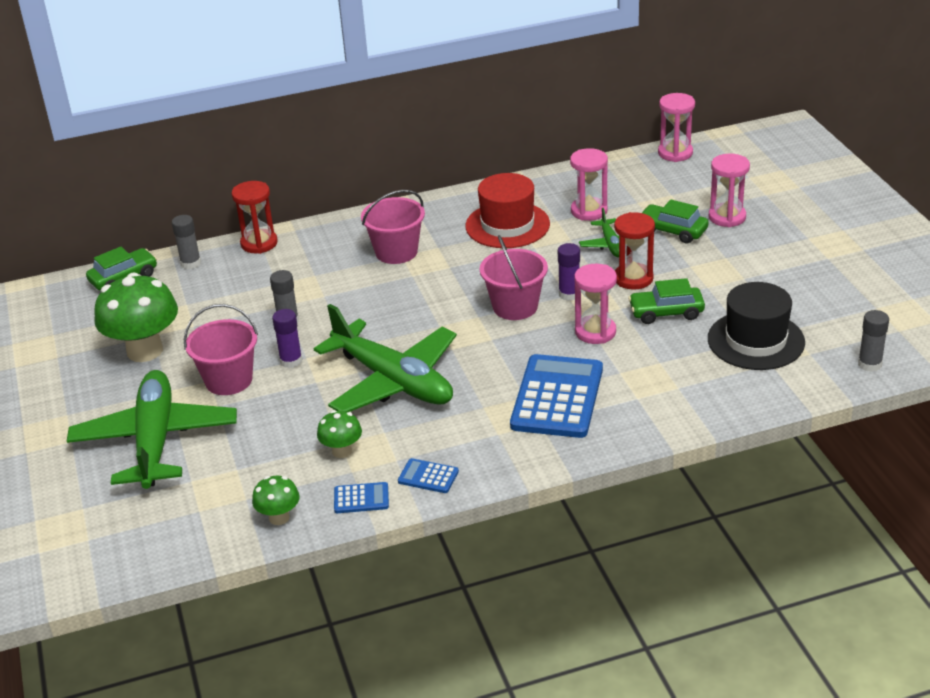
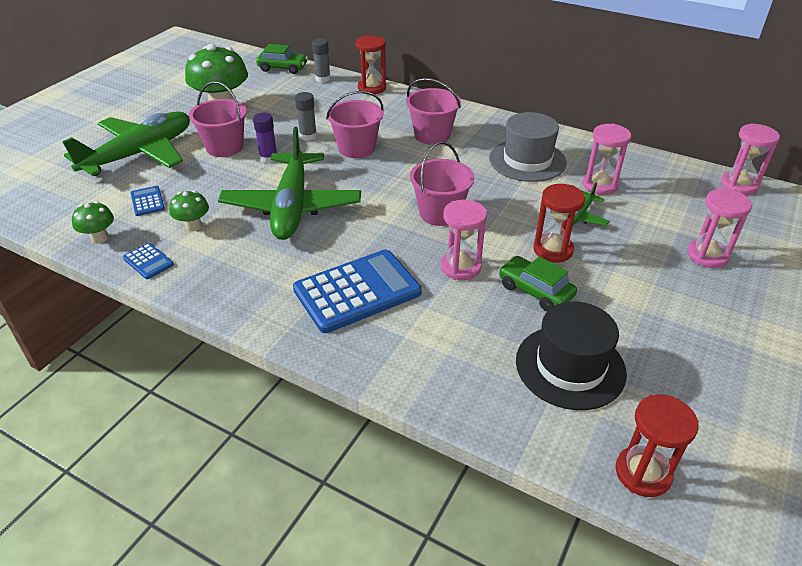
camera: 45 degrees right, 5 degrees up
blue calculator [398,458,459,493] -> blue calculator moved to [130,186,165,216]
red hat [465,173,550,248] -> grey hat [489,112,567,182]
purple glue stick [558,243,580,301] -> none
green car [642,199,708,243] -> none
grey glue stick [858,310,889,372] -> red hourglass [616,394,699,497]
none -> pink bucket [326,91,384,158]

